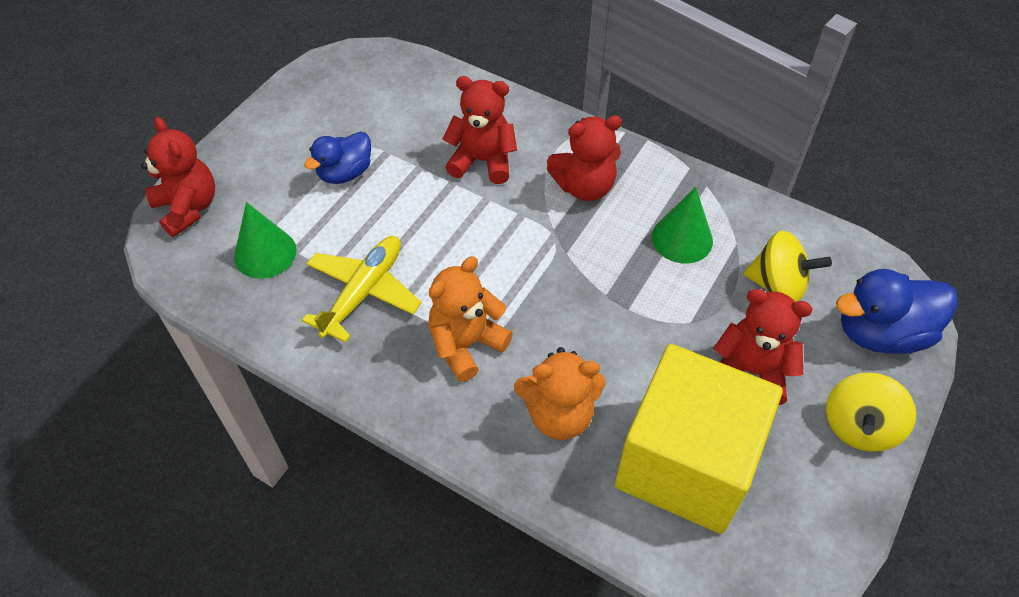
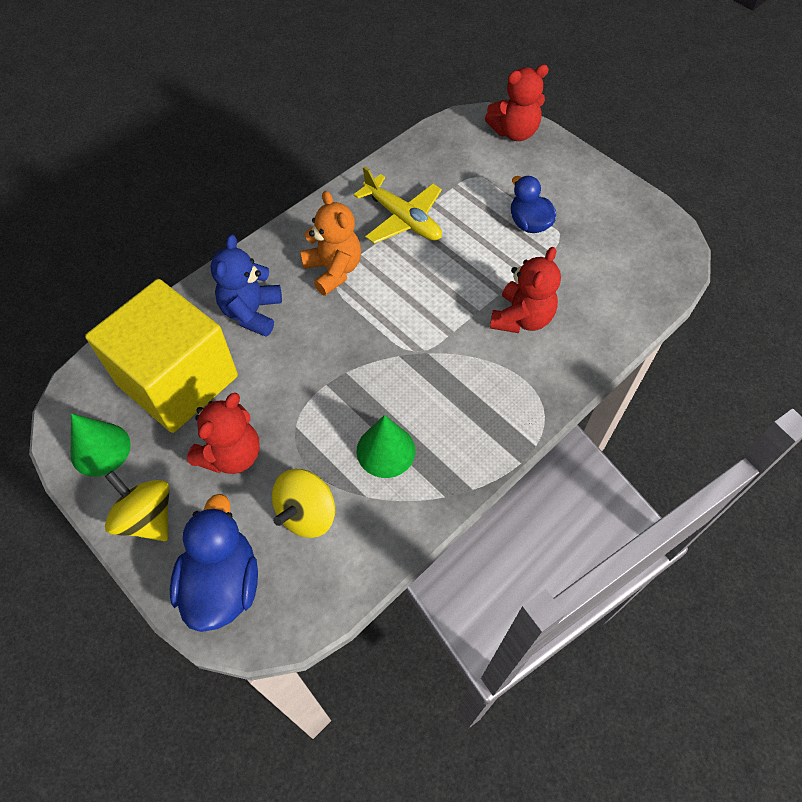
camera: 105 degrees right, 5 degrees up
green cone [234,202,297,279] -> green cone moved to [70,413,131,477]
orange teddy bear [514,347,605,440] -> blue teddy bear [210,235,282,337]
red teddy bear [547,115,622,201] -> none

